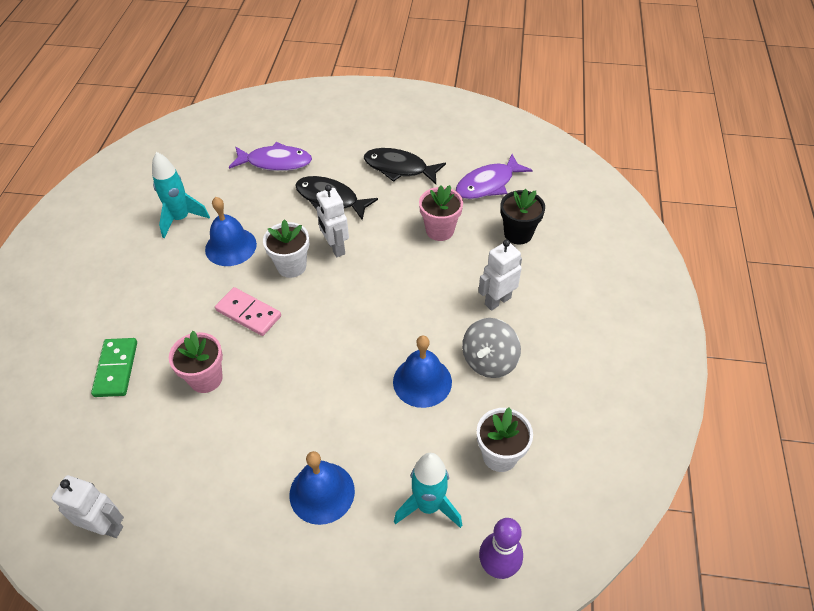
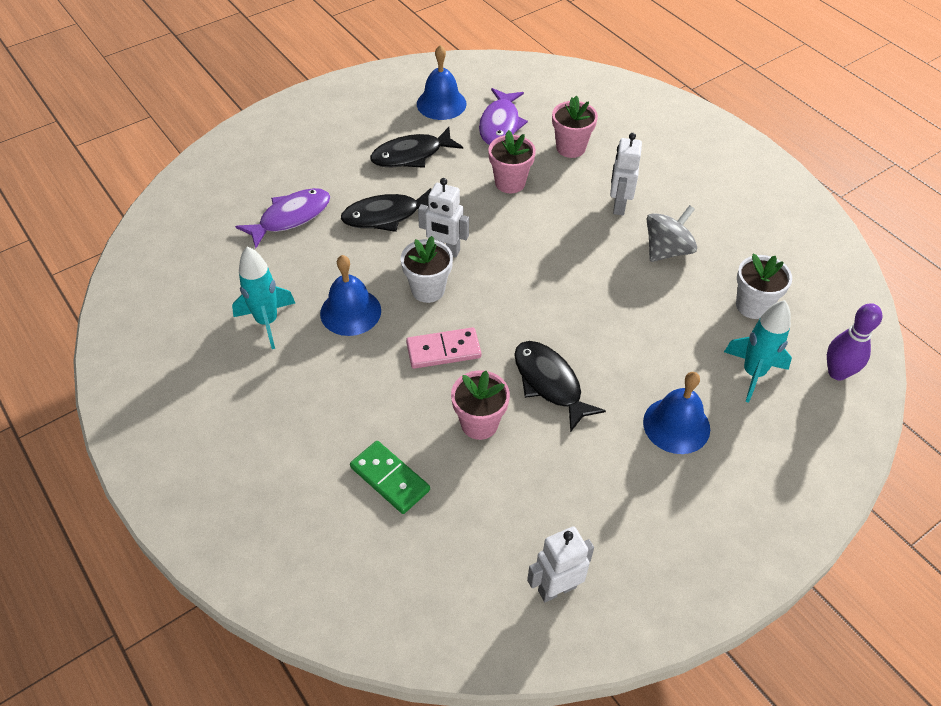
camera: 45 degrees left, 0 degrees up
blue bell [393,335,452,408] -> blue bell moved to [417,45,466,120]
grey spinning top [462,318,521,378] -> grey spinning top turned 120 degrees counterclockwise [647,205,697,262]
black flower pot [500,189,545,245] -> pink flower pot [552,96,598,158]
none -> black fish [514,341,606,432]

